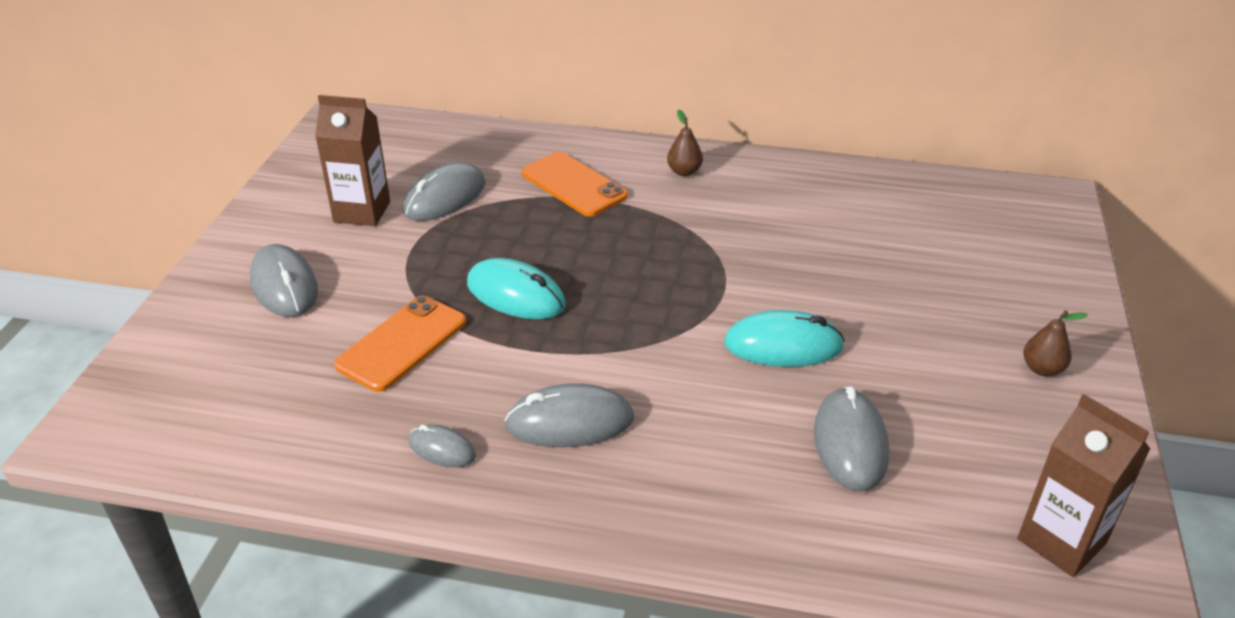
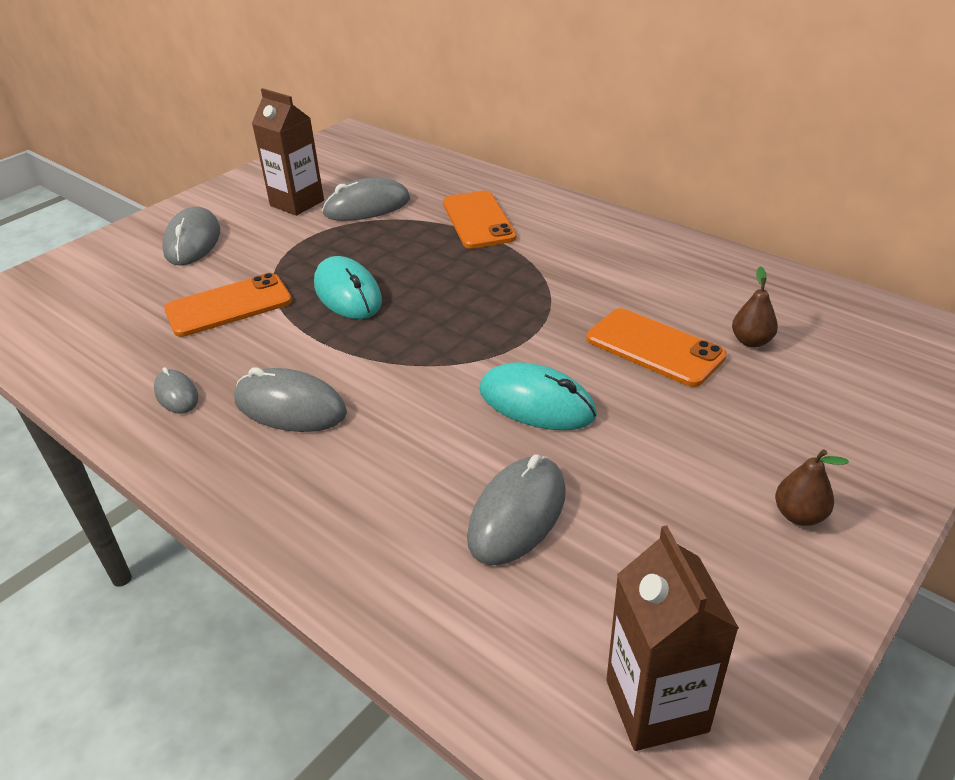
camera: 30 degrees right, 0 degrees up
brown pear [667,110,703,176] -> brown pear moved to [732,266,778,347]
none -> orange phone [586,308,727,387]

